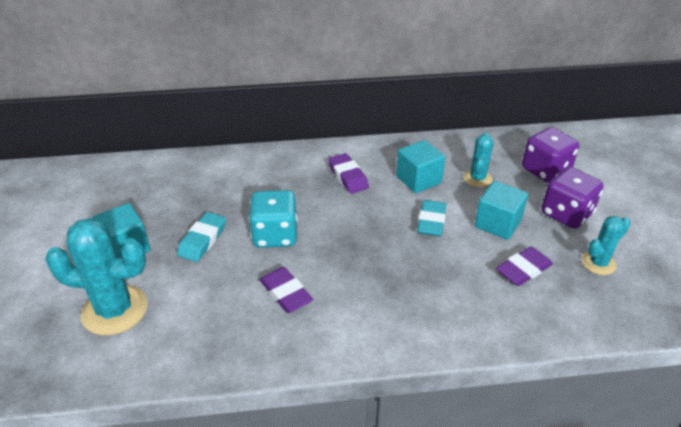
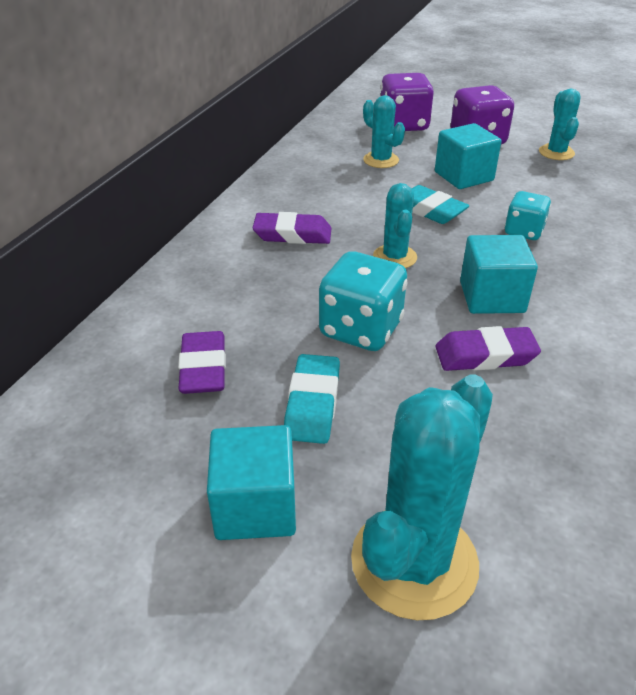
camera: 60 degrees left, 0 degrees up
turquoise eraser [177,212,226,262] -> turquoise eraser turned 45 degrees clockwise [284,354,340,444]
turquoise cube [396,140,445,193] -> turquoise cube moved to [460,235,538,314]
purple eraser [496,247,553,286] -> purple eraser moved to [178,331,226,394]
none -> turquoise cactus [373,183,417,268]
none -> turquoise dice [504,191,551,240]

